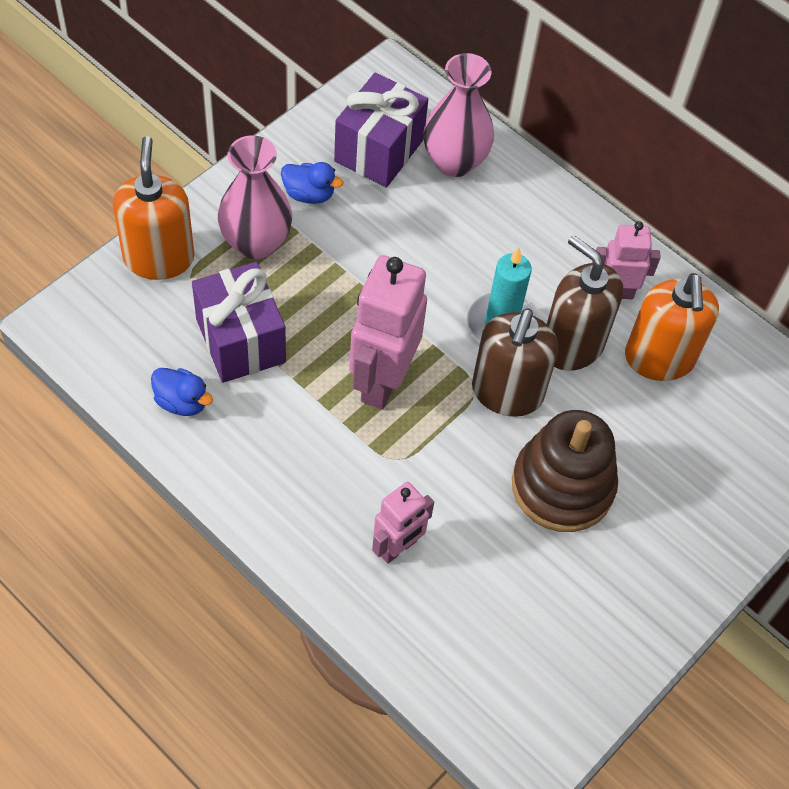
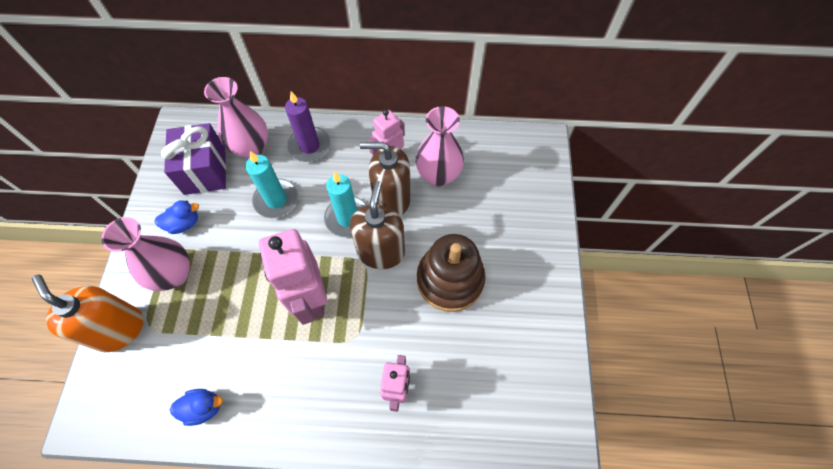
camera: 35 degrees left, 5 degrees up
purple gift [192,262,286,383] -> none
brown soap dispenser [472,308,558,417] -> brown soap dispenser turned 150 degrees counterclockwise [350,181,405,269]
orange soap dispenser [625,273,719,381] -> pink vase [415,106,464,187]
none -> turquoise candle [245,151,298,218]
none -> purple candle [285,91,331,162]

